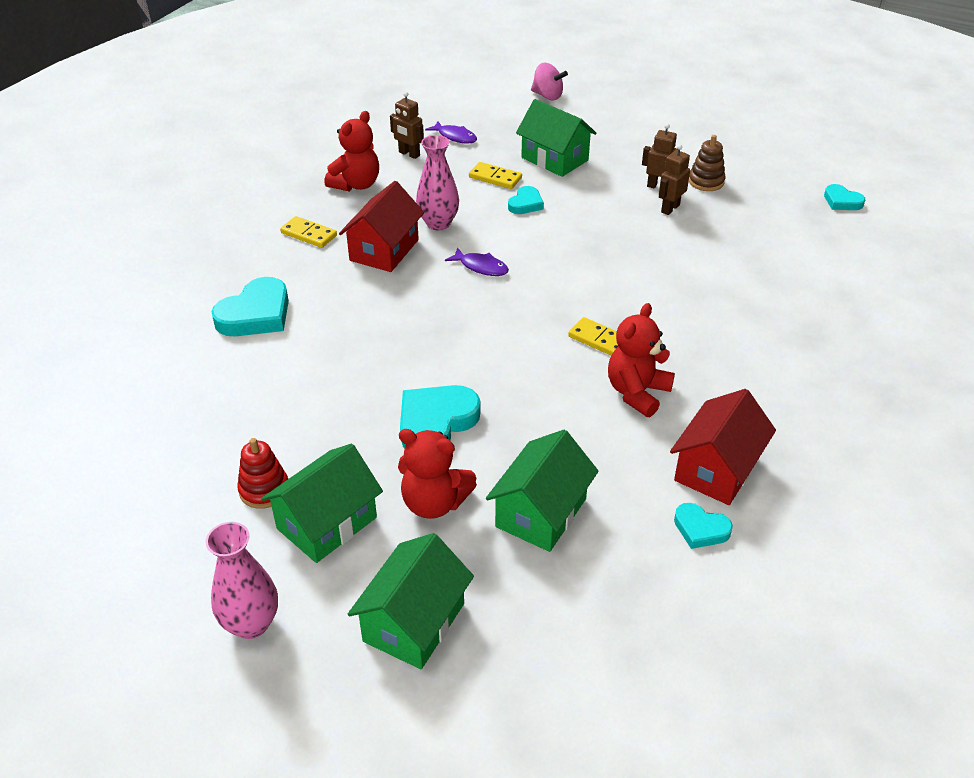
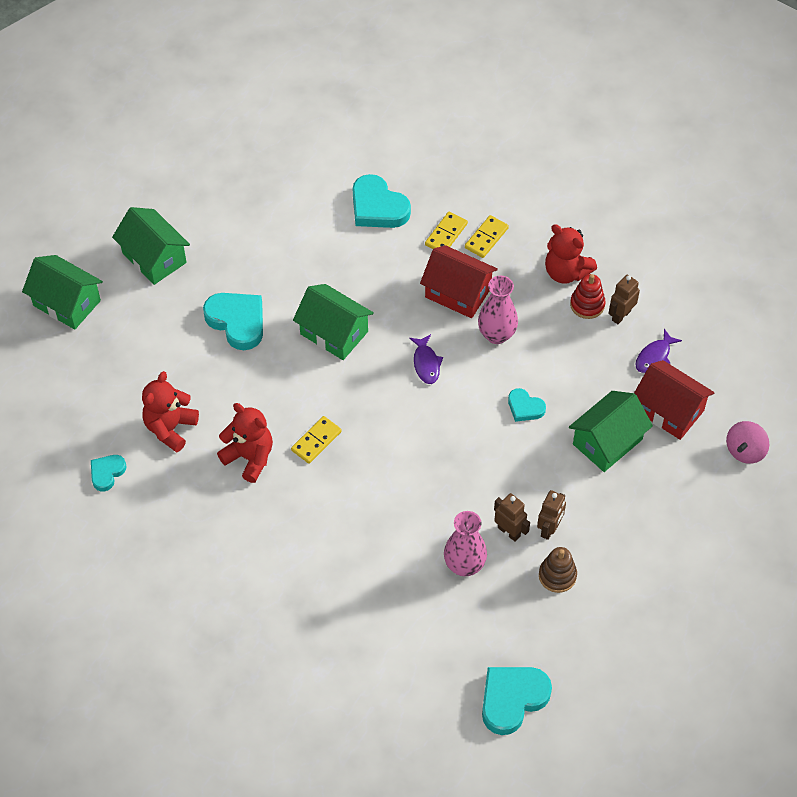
camera: 95 degrees right, 15 degrees up
pink vase [205,522,278,639] -> pink vase moved to [444,511,487,576]
red stacking toy [237,438,288,509] -> red stacking toy moved to [570,274,606,319]
red teddy bear [398,429,477,519] -> red teddy bear moved to [142,371,199,453]
purple fish [445,247,509,276] -> purple fish turned 45 degrees counterclockwise [409,334,443,384]
yellow domino [469,162,522,189] -> yellow domino moved to [425,212,468,249]
green house [486,430,599,552] -> green house moved to [293,284,374,360]
red house [670,389,776,505] -> red house moved to [634,360,715,440]
turquoise heart [824,184,865,210] -> turquoise heart [482,667,552,735], size x1.78

